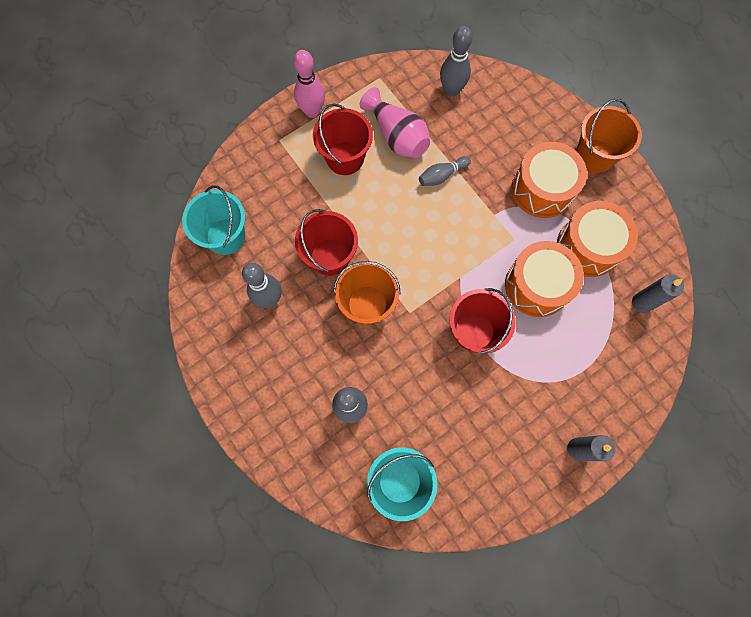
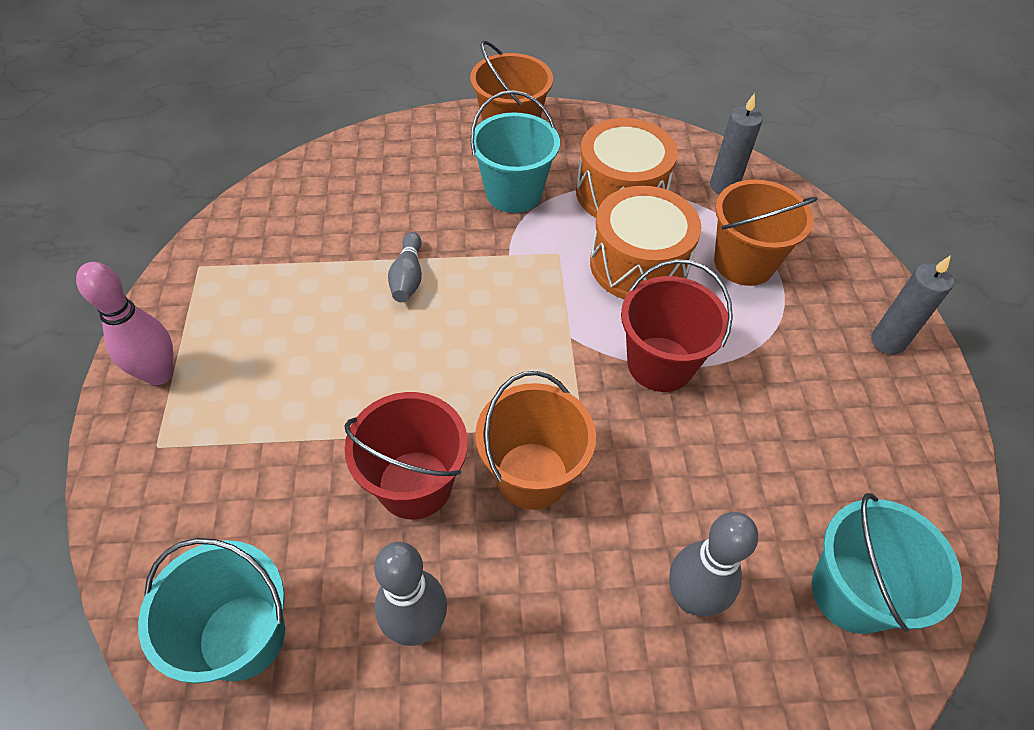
camera: 60 degrees left, 20 degrees down
red bucket [313,104,373,175] -> none
pink vase [360,87,430,158] -> none
grey bowling pin [440,26,472,97] -> none
orange drum [512,142,587,218] -> turquoise bucket [470,90,560,213]
none -> orange bucket [714,180,818,286]

